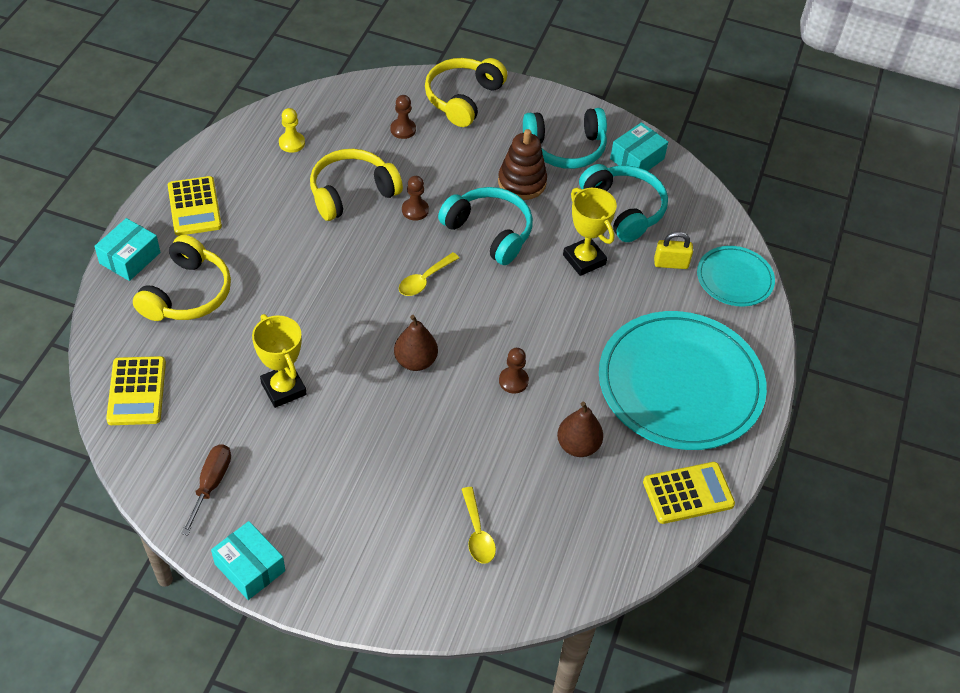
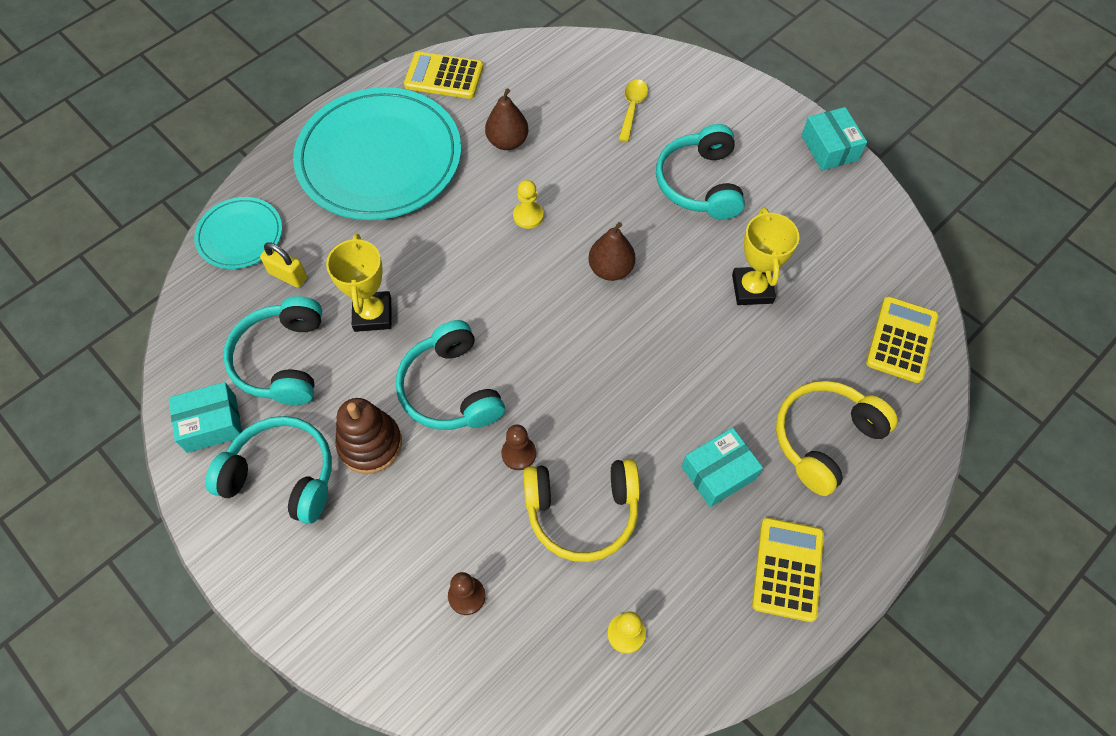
camera: 150 degrees left, 10 degrees up
turquoise box [94,218,161,281] -> turquoise box moved to [682,428,763,507]
brown screwdriver [181,444,231,536] -> none
yellow spoon [399,252,459,296] -> none
yellow headphones [425,58,507,127] -> none
brown pawn [499,348,529,394] -> yellow pawn [513,180,543,229]
none -> turquoise headphones [656,124,745,220]

